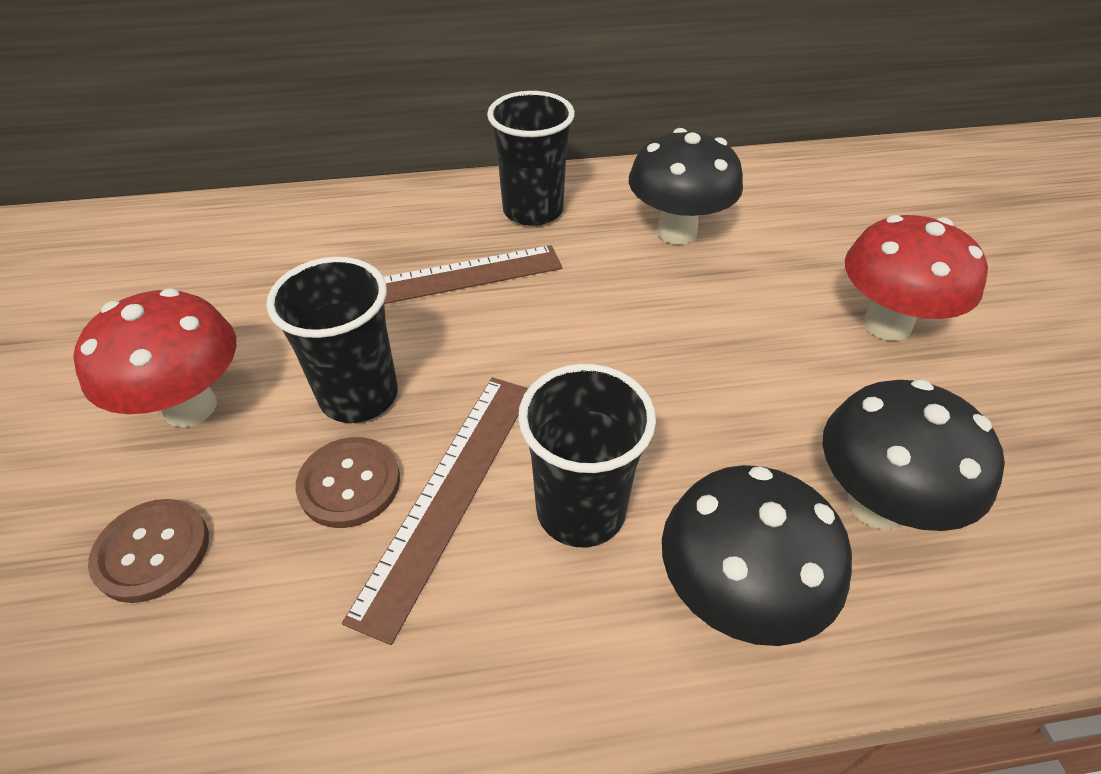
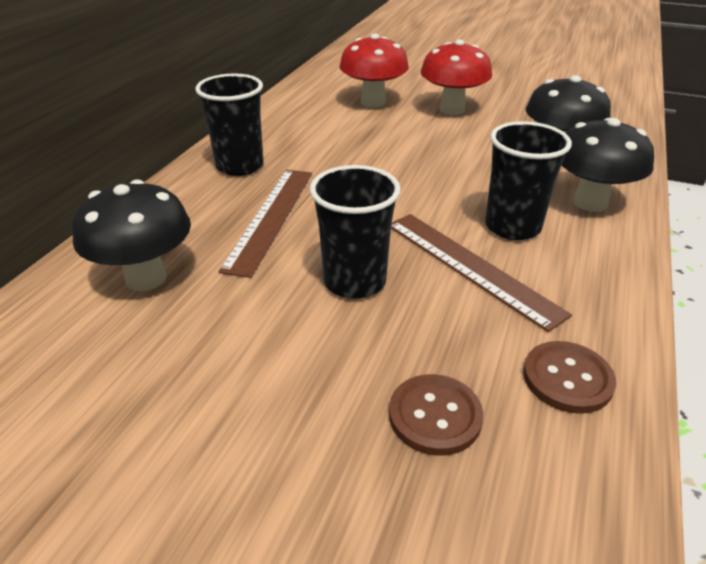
camera: 60 degrees left, 10 degrees down
red mushroom [73,289,236,427] -> red mushroom moved to [340,34,409,108]
brown button [295,437,400,528] -> brown button moved to [523,341,616,414]
black mushroom [629,128,743,244] -> black mushroom moved to [72,179,191,291]

